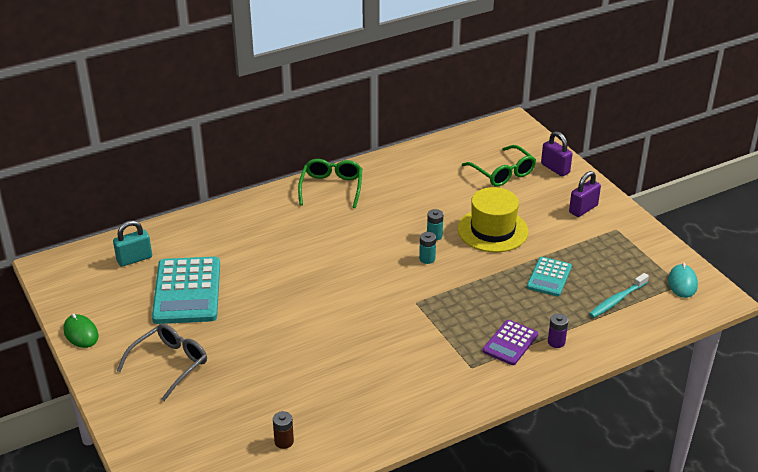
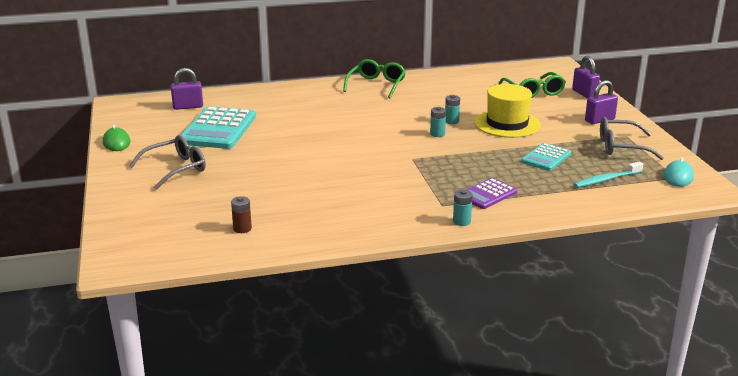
camera: 15 degrees right, 10 degrees down
turquoise padlock [113,220,152,267] -> purple padlock [171,68,203,110]
purple battery [548,313,568,348] -> none
none -> turquoise battery [453,190,473,226]
none -> grey glasses [600,117,664,160]

